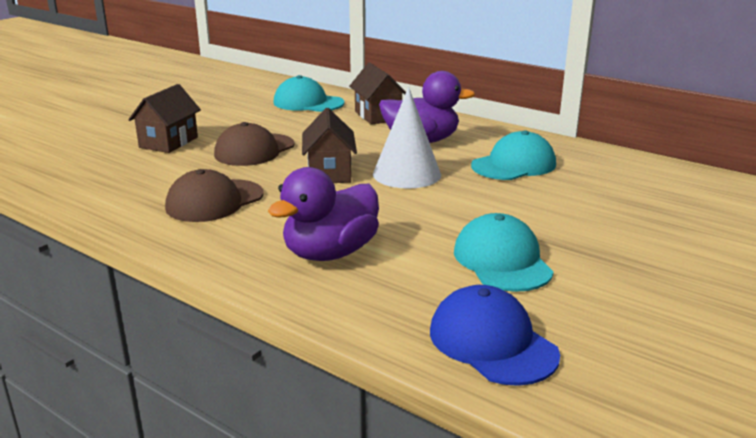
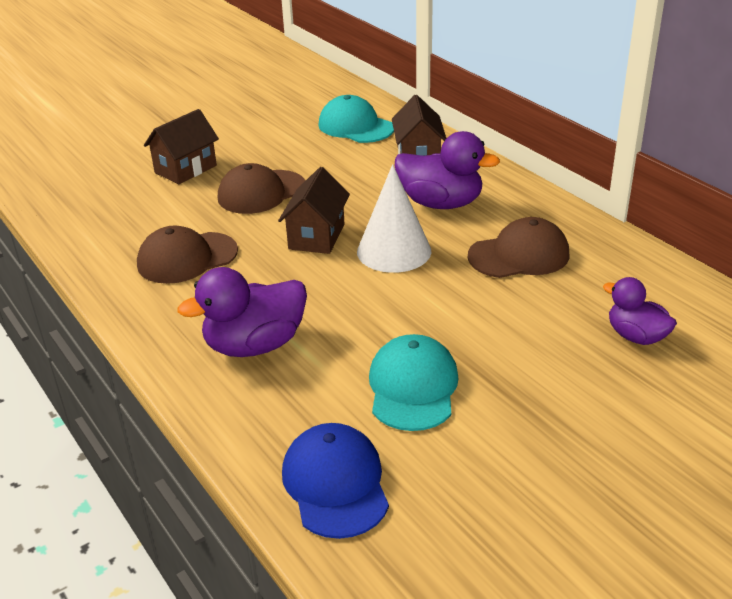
camera: 20 degrees right, 10 degrees up
turquoise cap [471,130,556,180] -> brown cap [468,217,570,278]
none -> purple duck [603,277,677,345]

